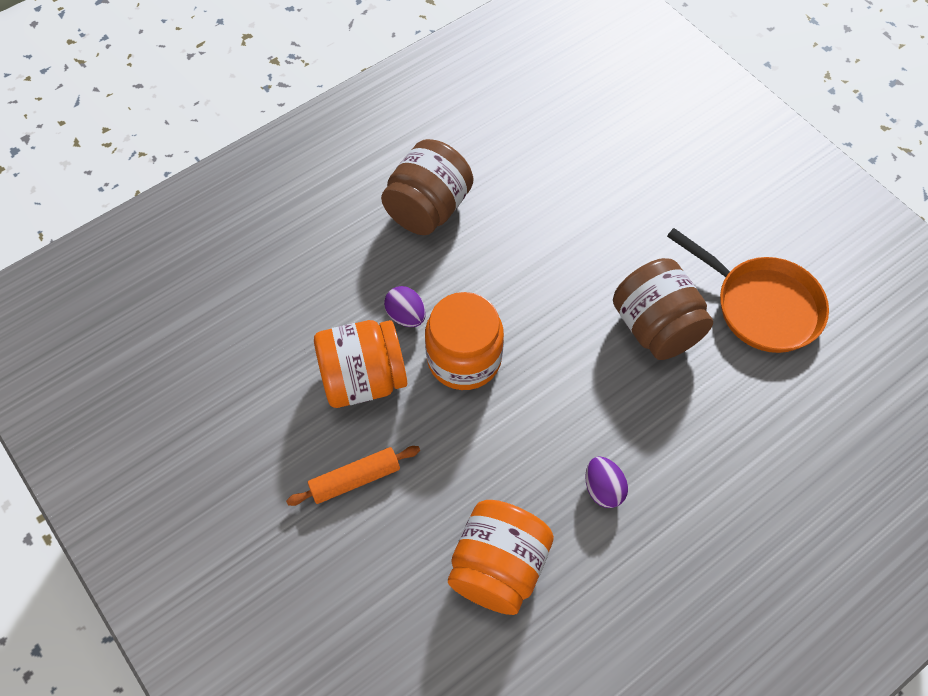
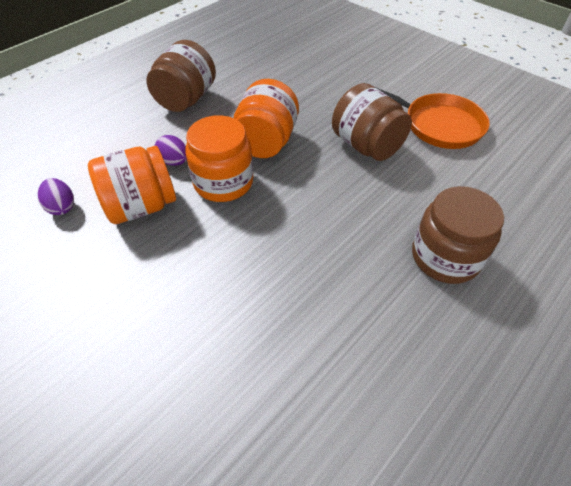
camera: 10 degrees left, 10 degrees down
orange rolling pin [286,446,420,506] -> none
orange jar [448,500,554,615] -> orange jar moved to [234,79,299,158]
purple egg [585,456,628,508] -> purple egg moved to [38,178,74,215]
none -> brown jar [412,186,504,284]

